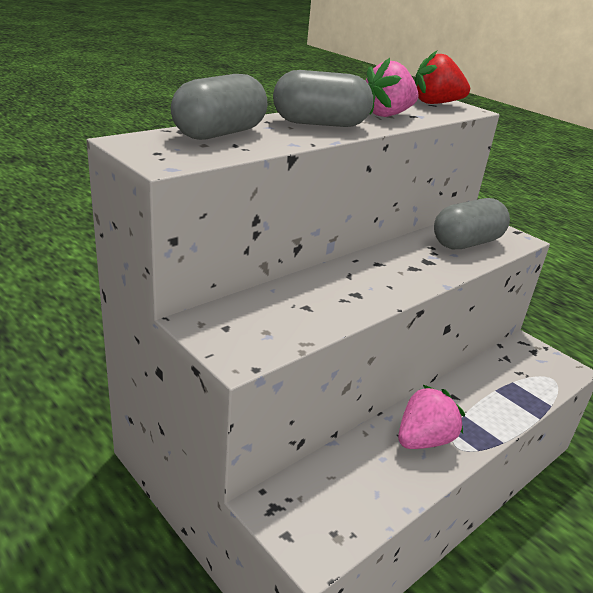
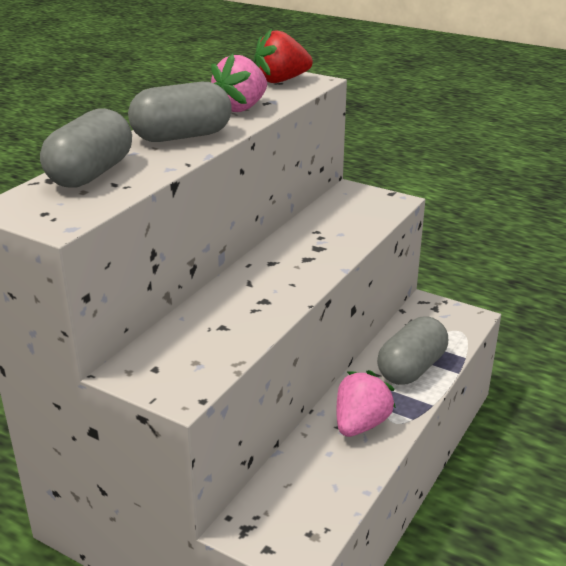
camera: 15 degrees left, 0 degrees up
grey capsule [434,198,510,249] -> grey capsule moved to [377,316,448,385]

